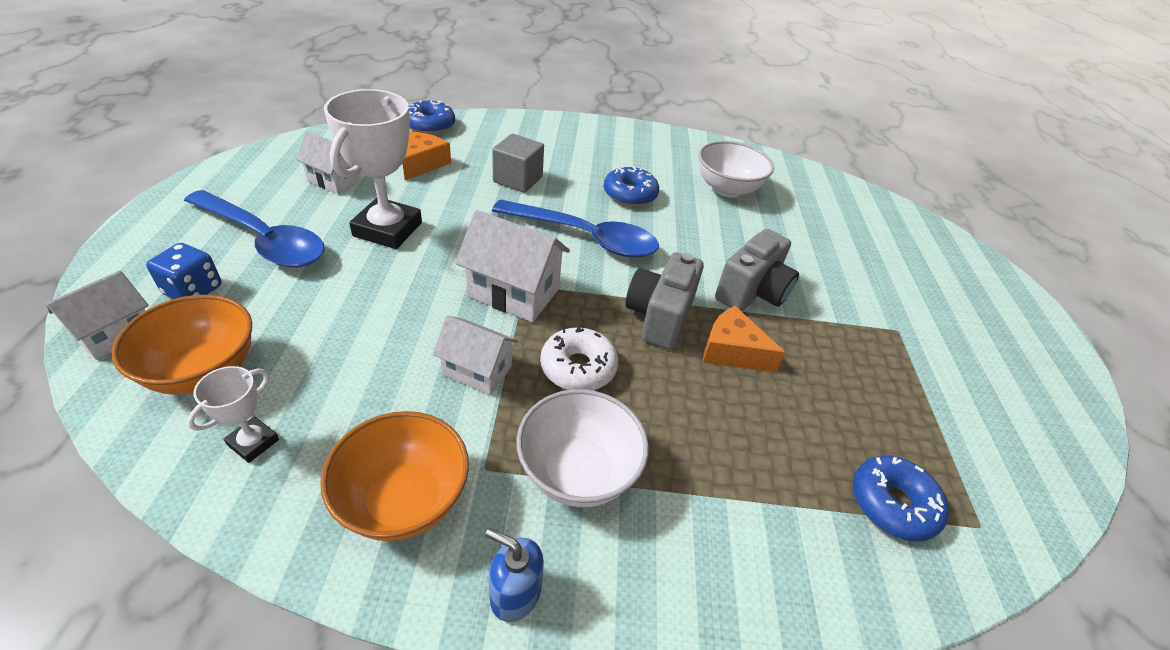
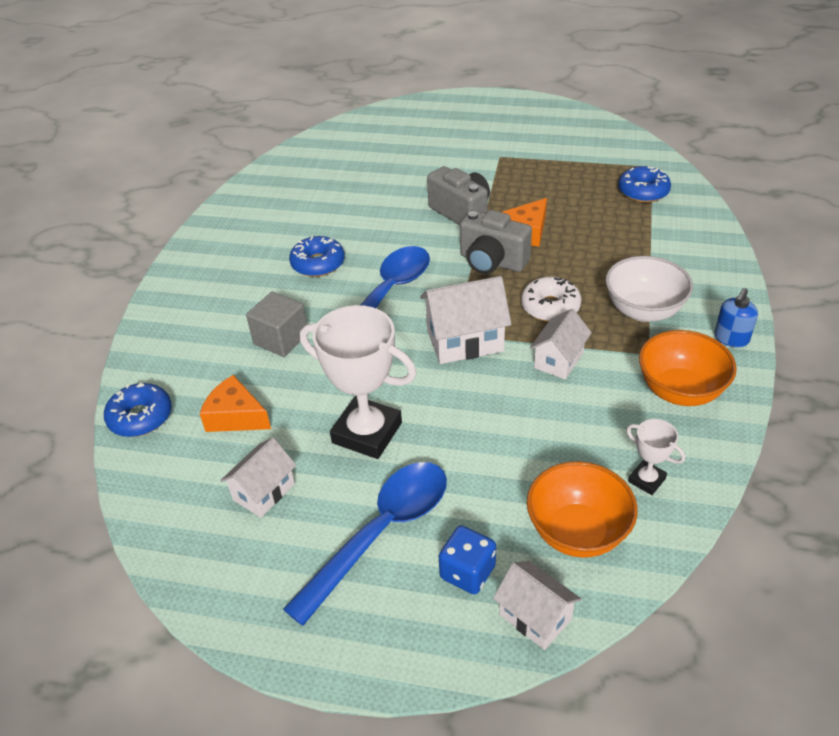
camera: 75 degrees left, 0 degrees up
white house [456,210,570,322] -> white house turned 45 degrees clockwise [420,276,512,364]
white bowl [698,141,774,197] -> none

